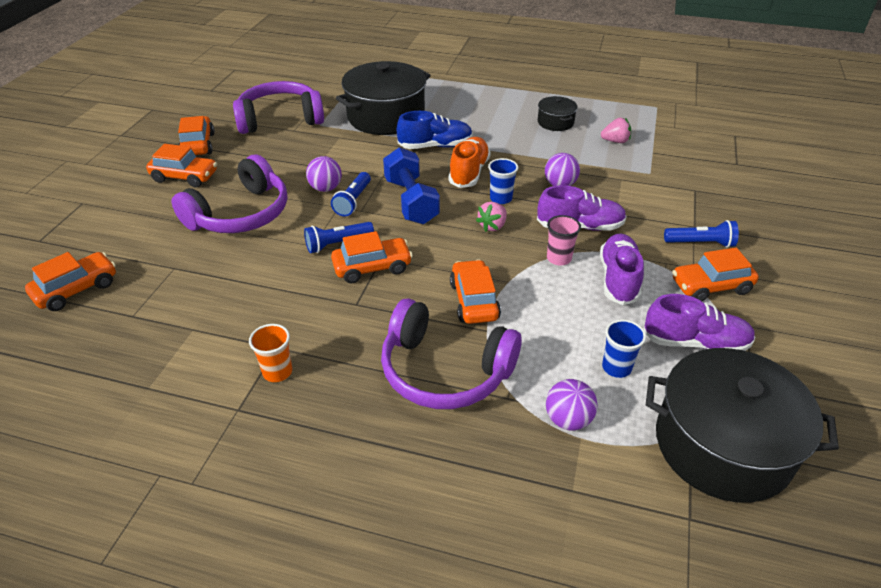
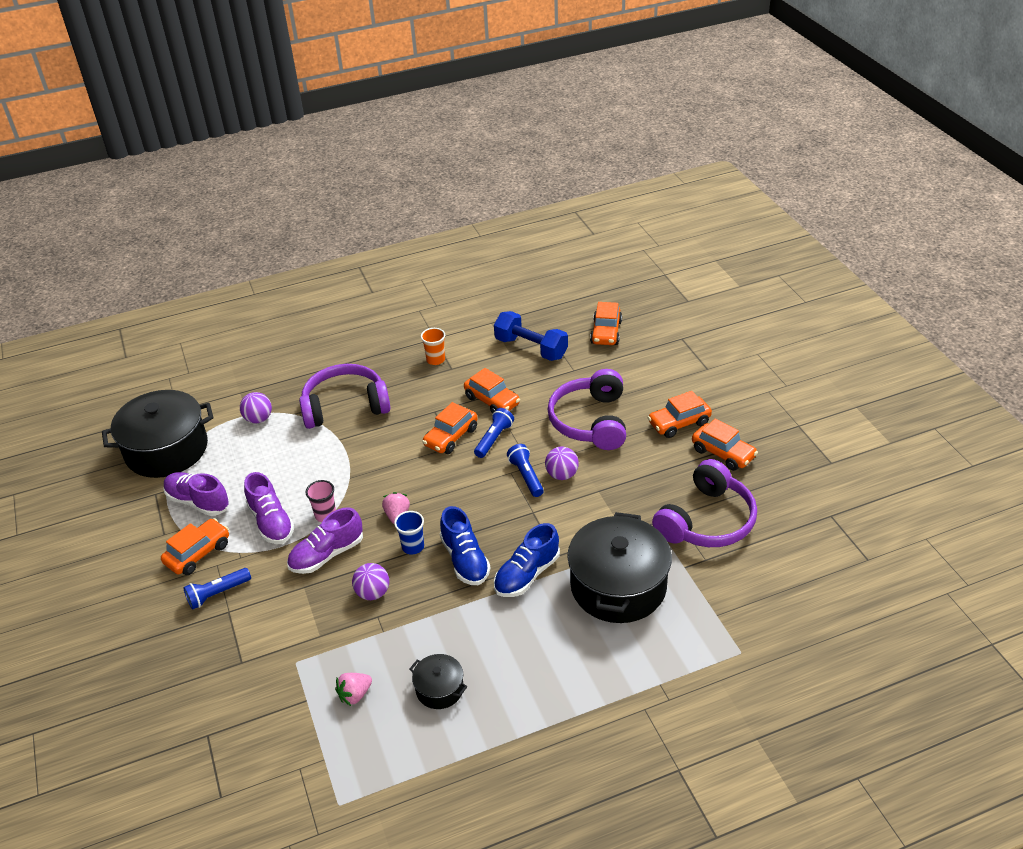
camera: 145 degrees right, 0 degrees up
blue dumbbell [383,147,440,224] -> blue dumbbell moved to [494,311,568,361]
orange shoe [448,137,491,188] -> blue shoe [440,506,490,585]
orange car [450,260,501,324] -> orange car moved to [464,368,520,414]
blue cup [602,319,646,378] -> none
purple shoe [644,294,755,351] -> purple shoe turned 60 degrees clockwise [164,472,230,516]

